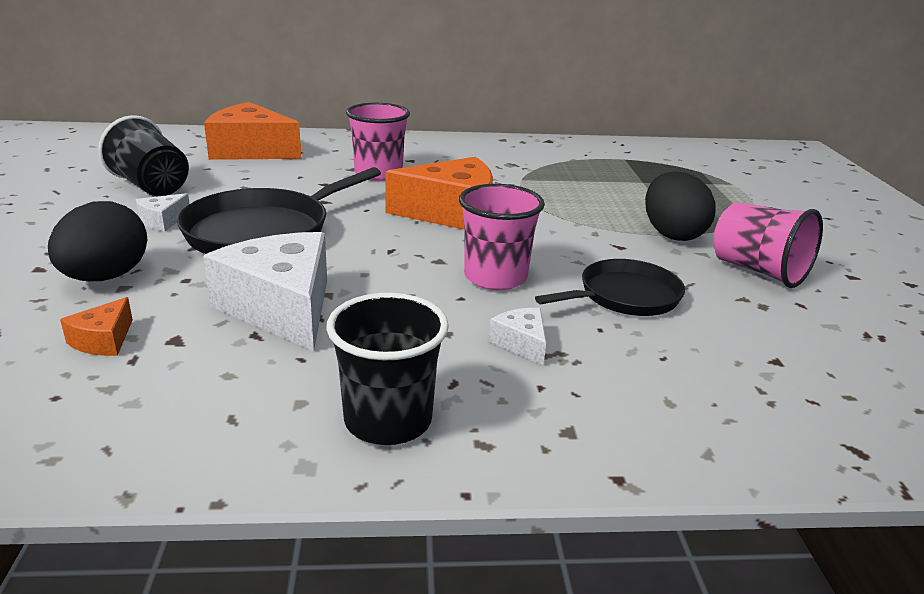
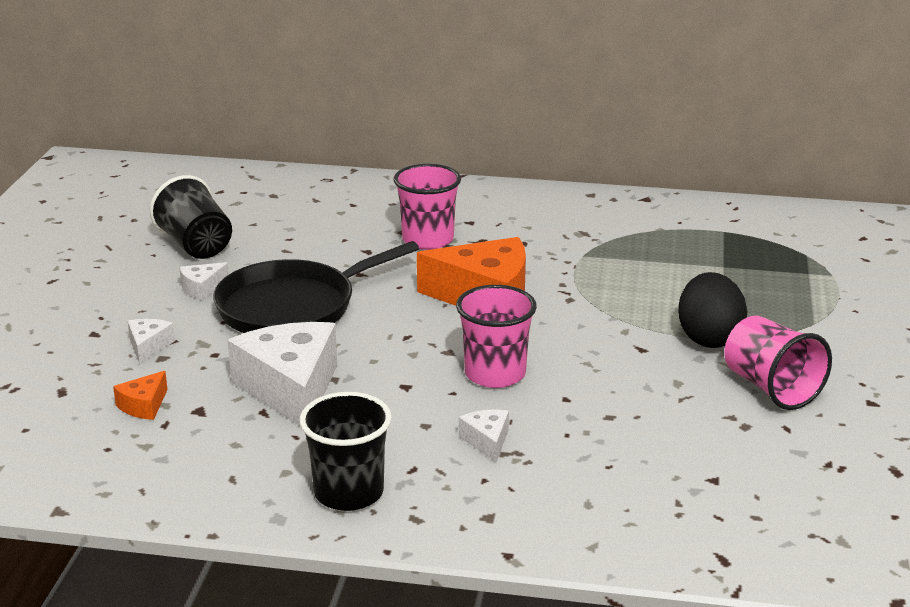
camera: 15 degrees right, 0 degrees up
black egg [48,201,147,281] -> white cheese [127,319,175,364]
orange cheese [204,102,301,160] -> none
black pan [535,259,685,316] -> none

